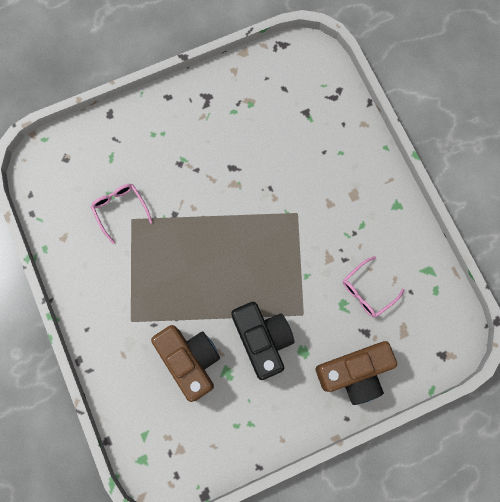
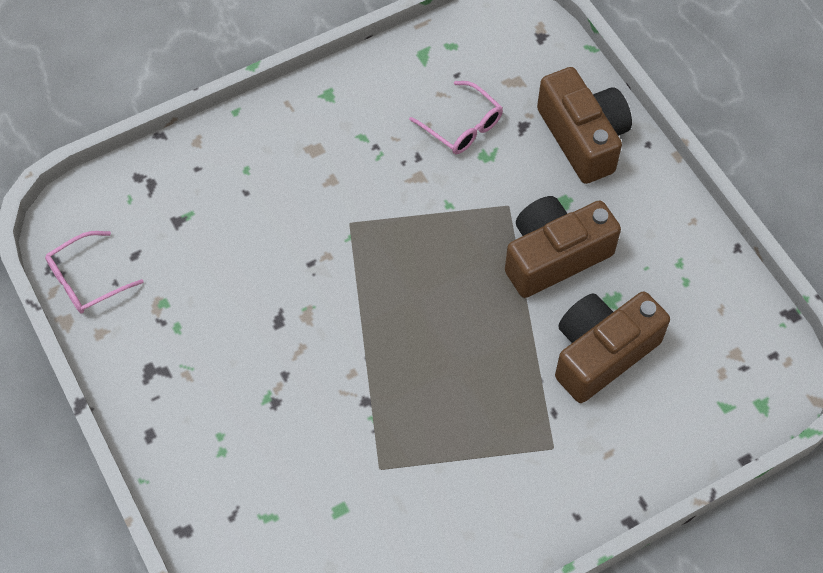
camera: 95 degrees left, 15 degrees down
pink glasses [91,184,153,244] -> pink glasses moved to [45,231,144,313]
black camera [231,302,294,380] -> brown camera [505,196,621,298]

